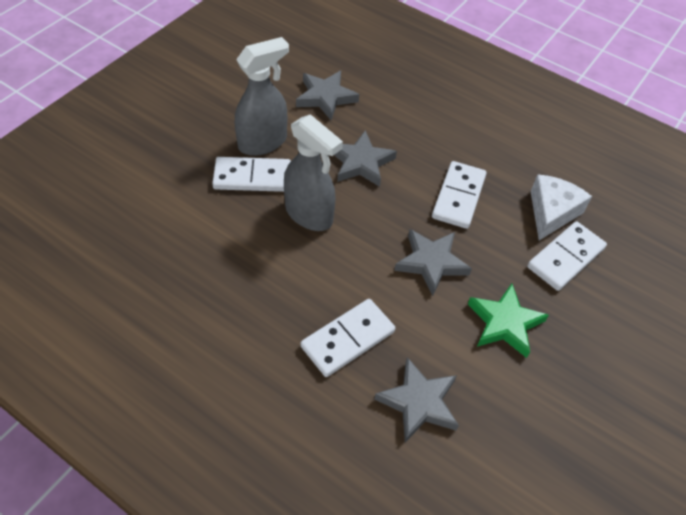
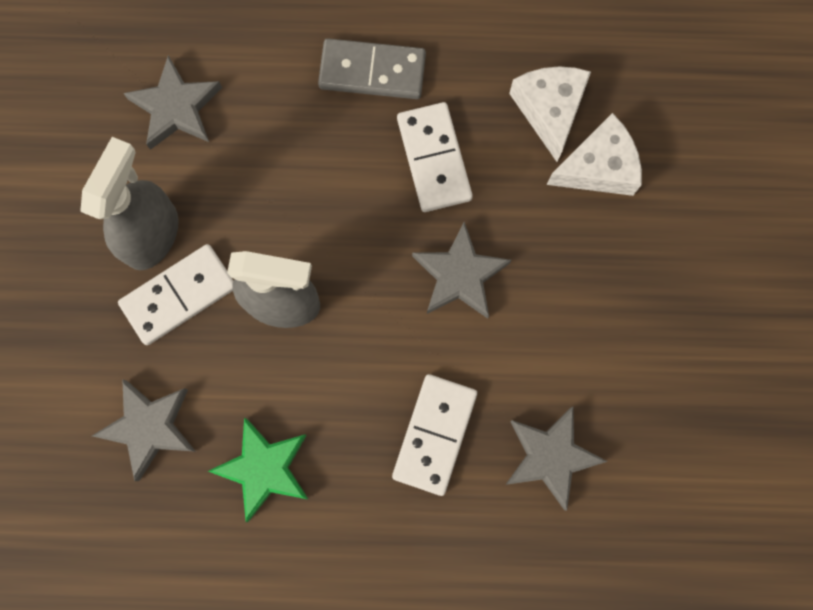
camera: 30 degrees left, 25 degrees up
grey star [334,130,397,187] -> grey star moved to [92,379,196,481]
green star [468,284,549,358] -> green star moved to [208,417,308,522]
white domino [527,221,607,291] -> white cheese [547,113,642,196]
none -> grey domino [318,38,426,99]

